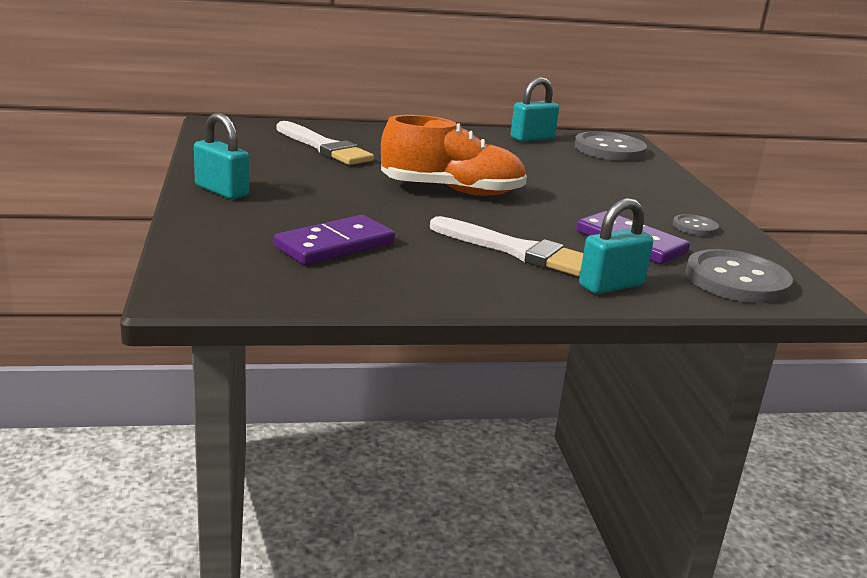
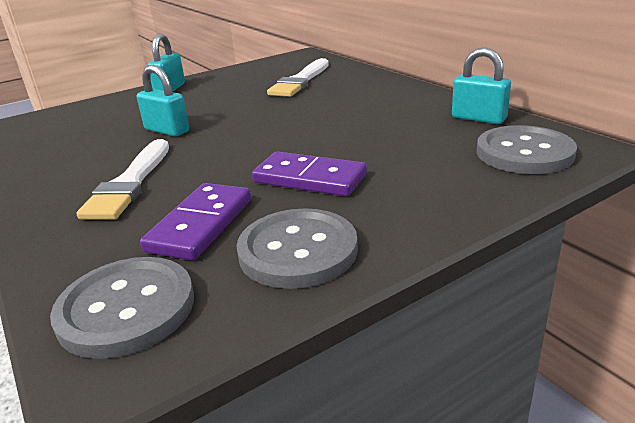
camera: 70 degrees right, 5 degrees up
purple domino [274,215,395,265] -> purple domino moved to [252,151,367,196]
orange shoe [381,115,527,196] -> none
turquoise padlock [579,198,653,294] -> turquoise padlock moved to [137,65,189,136]
grey button [673,214,719,236] -> grey button [236,208,358,289], size x2.00

